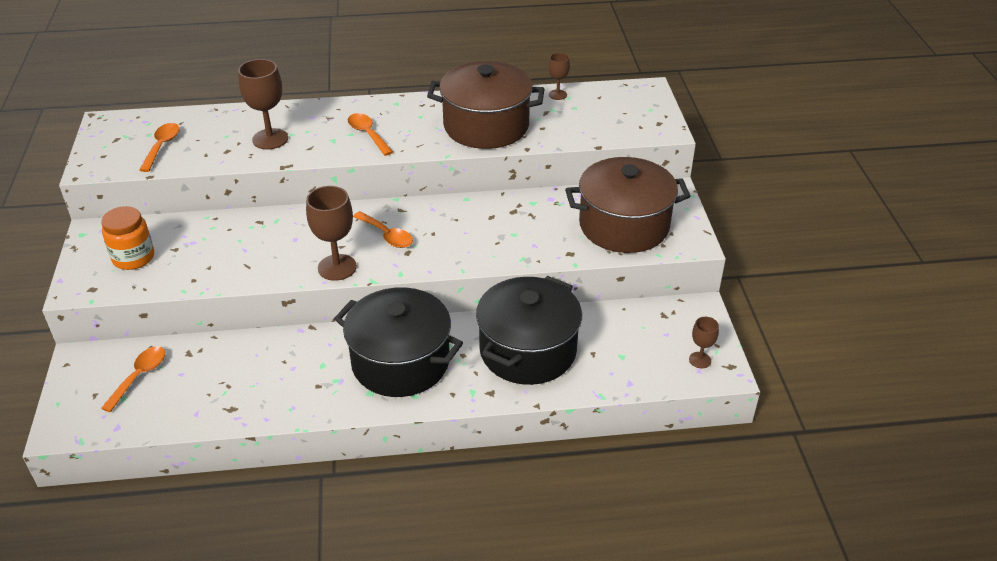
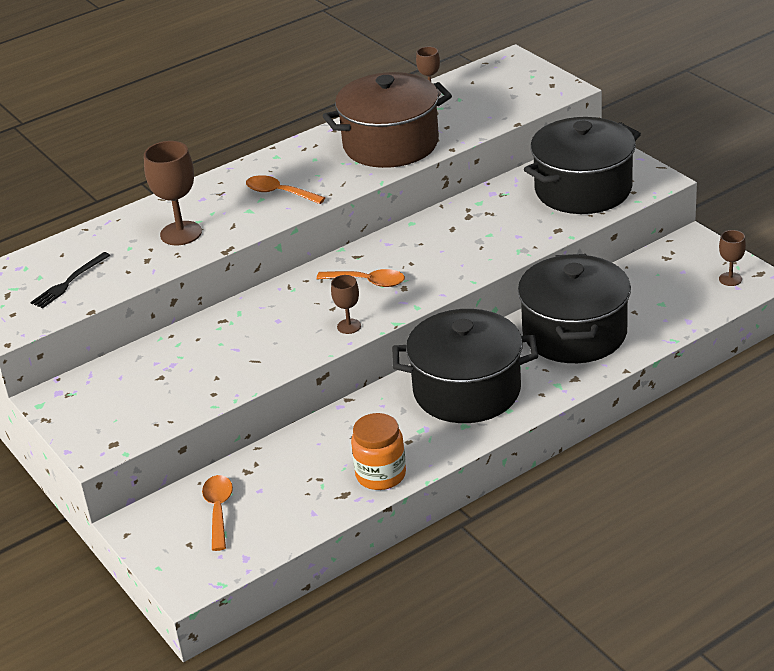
camera: 25 degrees left, 5 degrees down
orange jar [101,206,154,270] -> orange jar moved to [351,413,406,490]
orange spoon [140,123,179,172] -> black fork [31,252,110,308]
brown goblet [306,186,357,281] -> brown goblet [331,275,361,334], size x0.56
brown pot [565,157,691,253] -> black pot [524,117,641,214]

